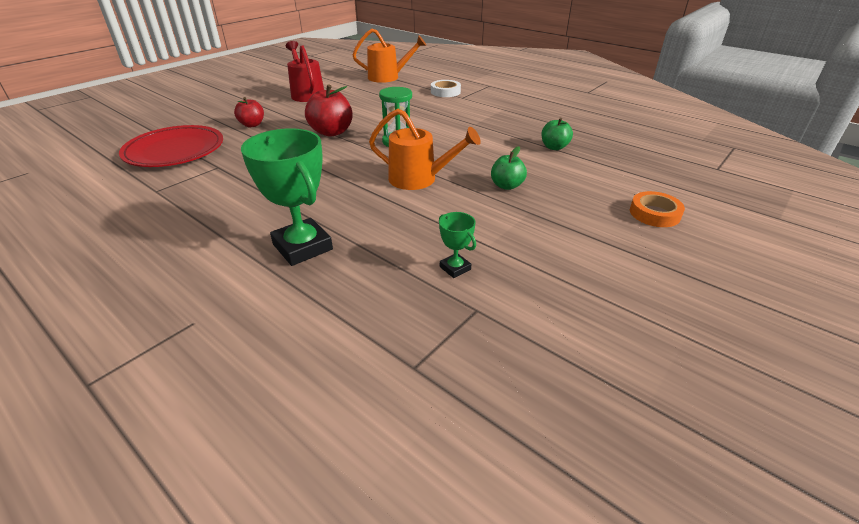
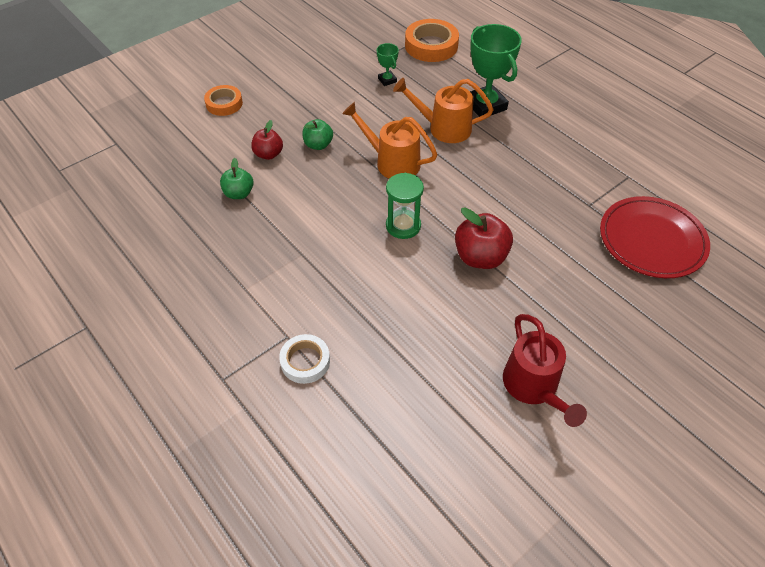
camera: 170 degrees left, 15 degrees up
red apple [234,97,264,127] -> red apple moved to [251,120,283,160]
orange watering can [353,29,426,83] -> orange watering can moved to [393,78,493,143]
none -> orange tape [405,19,459,62]

